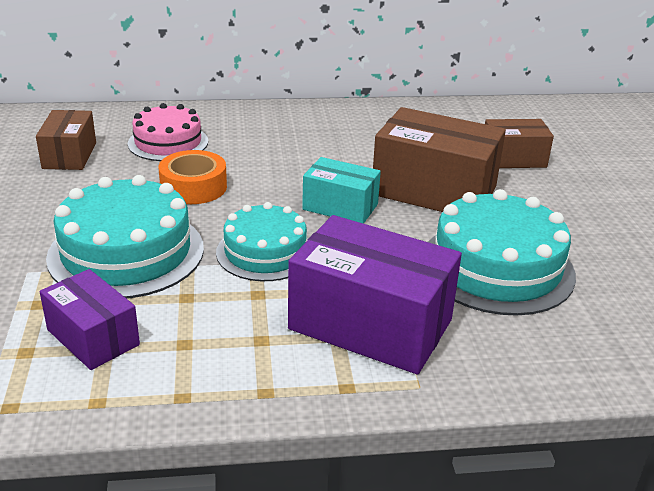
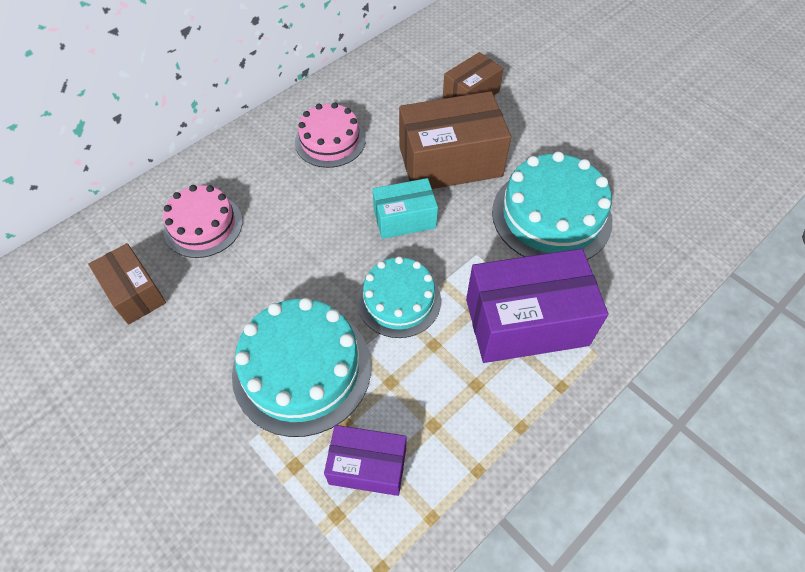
camera: 35 degrees left, 25 degrees up
orange tape [159,150,227,204] -> none
none -> pink cake [295,102,366,168]

